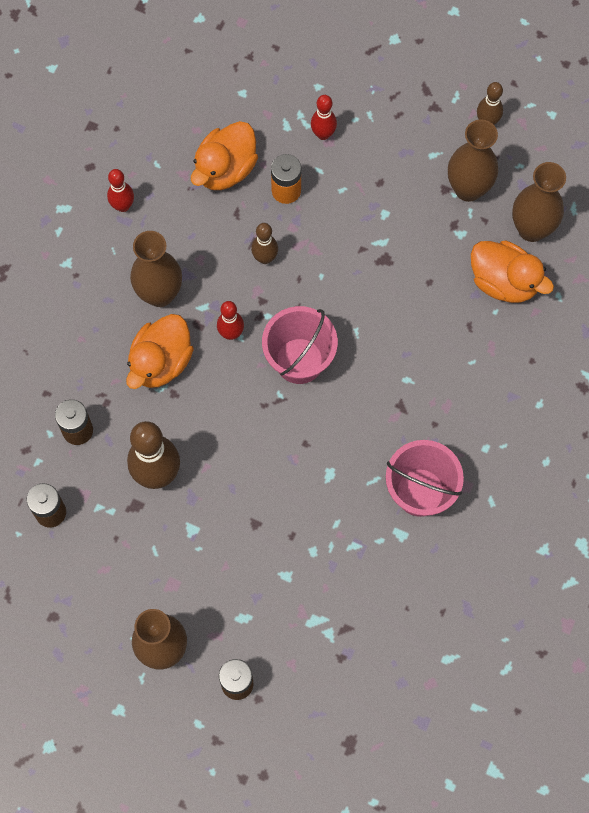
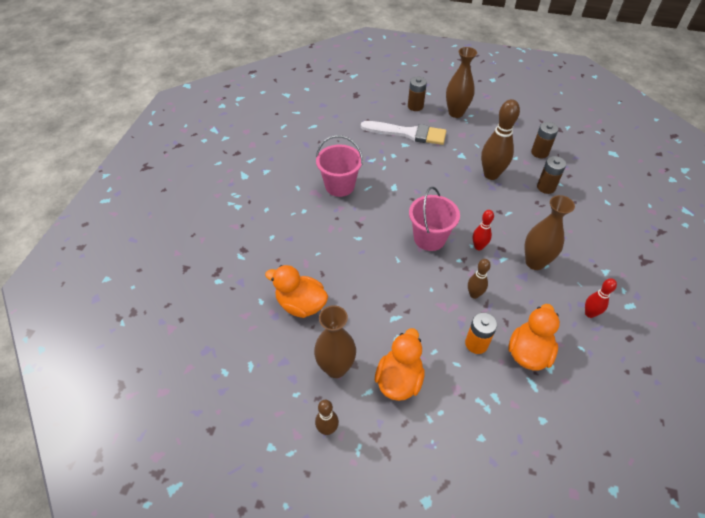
camera: 170 degrees right, 20 degrees down
orange duck [126,314,194,389] -> orange duck moved to [375,328,425,401]
red bowling pin [311,95,337,140] -> none
brown vase [512,162,566,242] -> none
none -> white brush [361,121,446,145]

